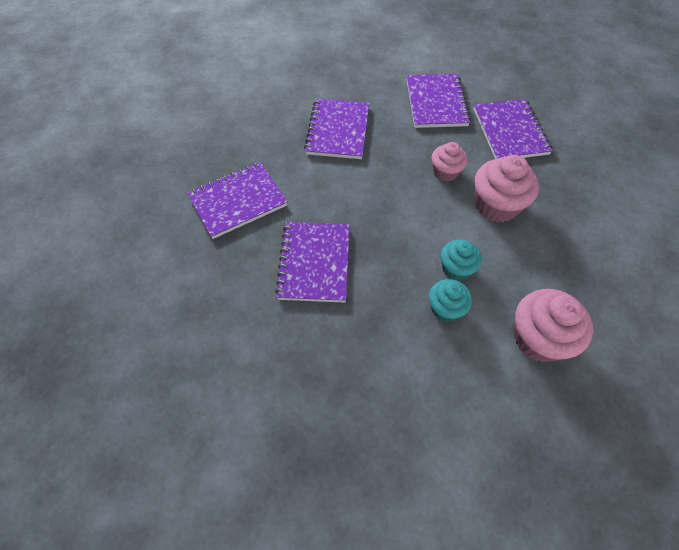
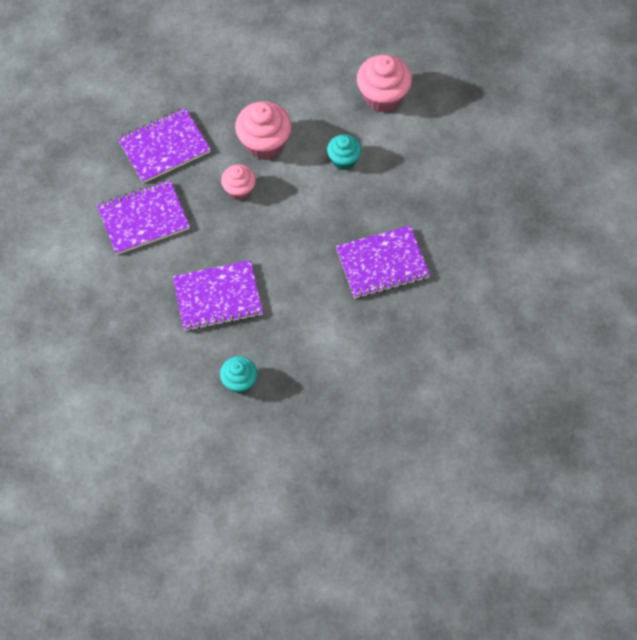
camera: 110 degrees left, 5 degrees up
purple notebook [187,162,288,239] -> none
turquoise cupcake [429,279,472,322] -> turquoise cupcake moved to [220,356,257,393]

